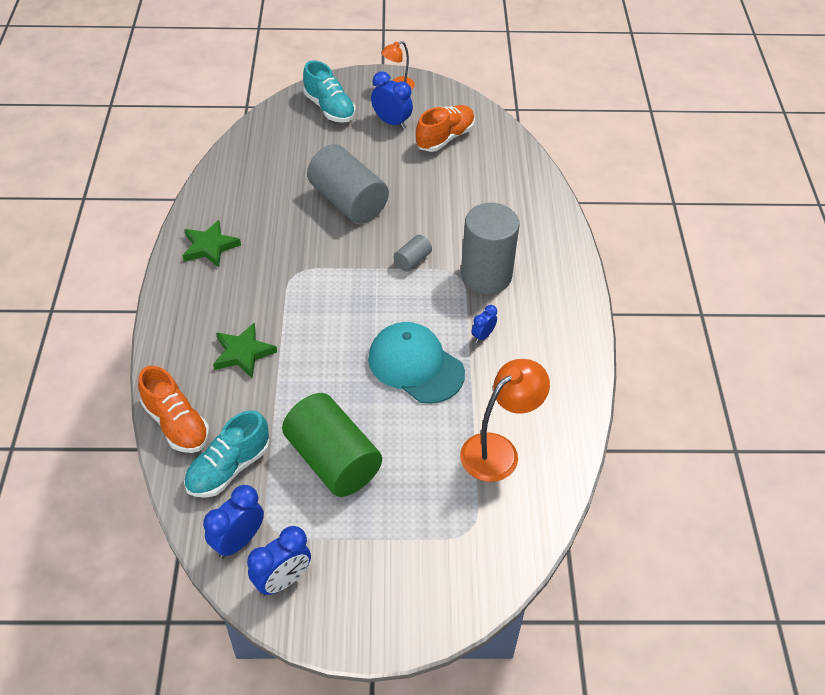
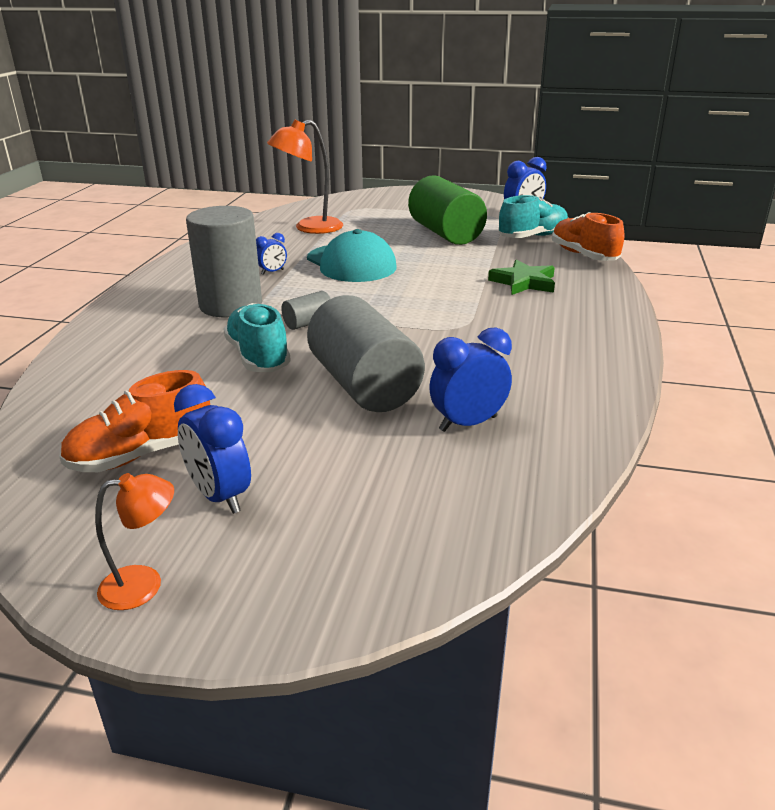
camera: 165 degrees left, 20 degrees down
green star [183,220,241,268] -> none
blue clock [247,526,311,596] -> blue clock moved to [429,328,512,432]
turquoise shoe [303,60,356,123] -> turquoise shoe moved to [223,303,291,372]

